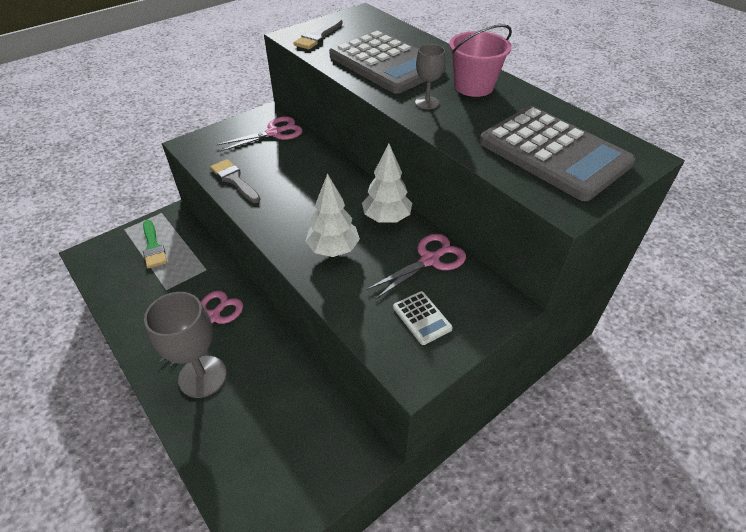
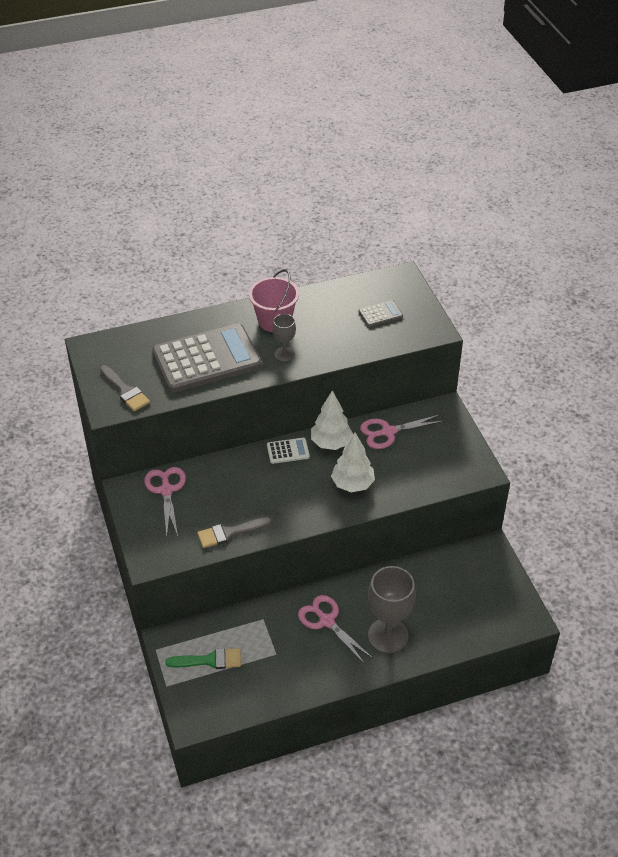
camera: 70 degrees left, 0 degrees up
pink scissors [367,234,466,299] -> pink scissors turned 90 degrees counterclockwise [360,414,444,449]
white calculator [393,291,453,345] -> white calculator moved to [267,438,310,464]
grey calculator [479,106,635,201] -> grey calculator [359,300,403,327], size x0.42

